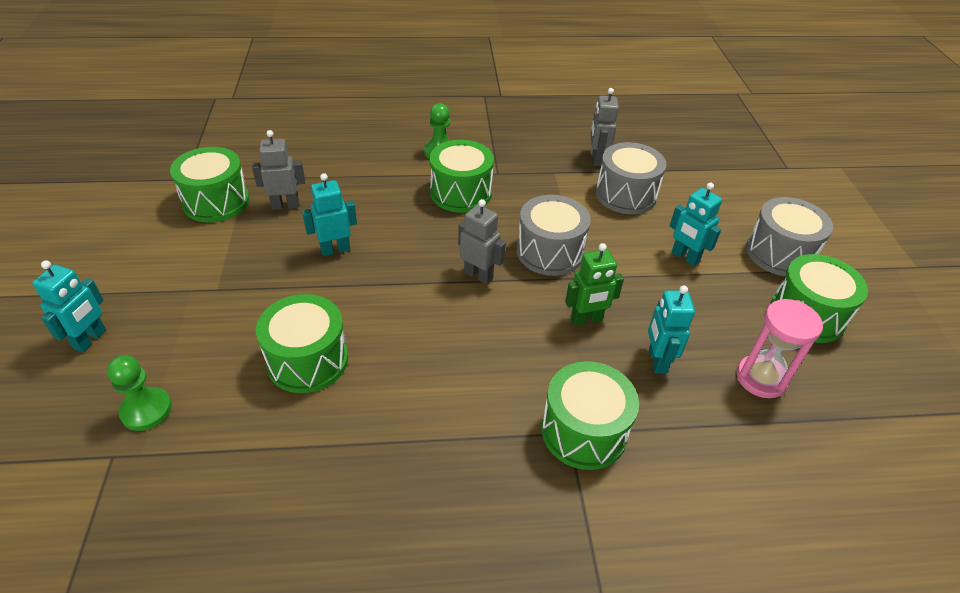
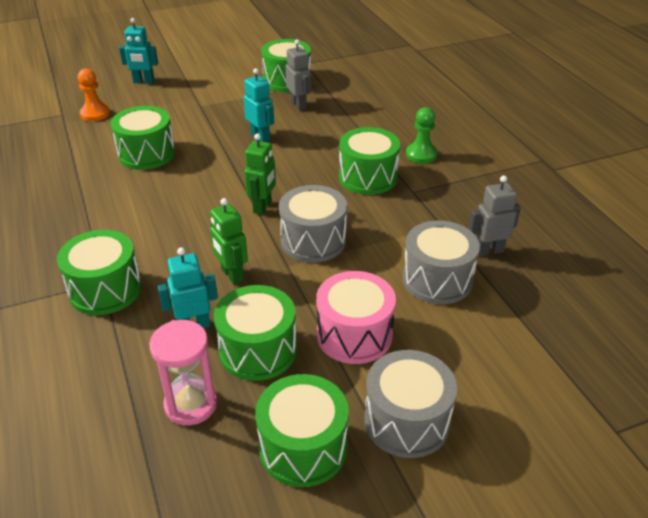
camera: 75 degrees right, 5 degrees down
green pawn [107,355,172,431] -> orange pawn [78,69,110,121]
grey robot [458,199,506,284] -> green robot [244,133,276,215]
turquoise robot [670,182,722,266] -> pink drum [316,271,396,364]
none -> green drum [214,285,297,381]

